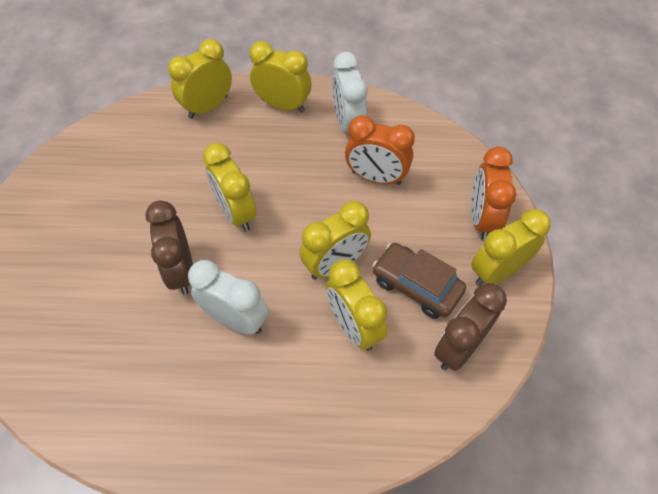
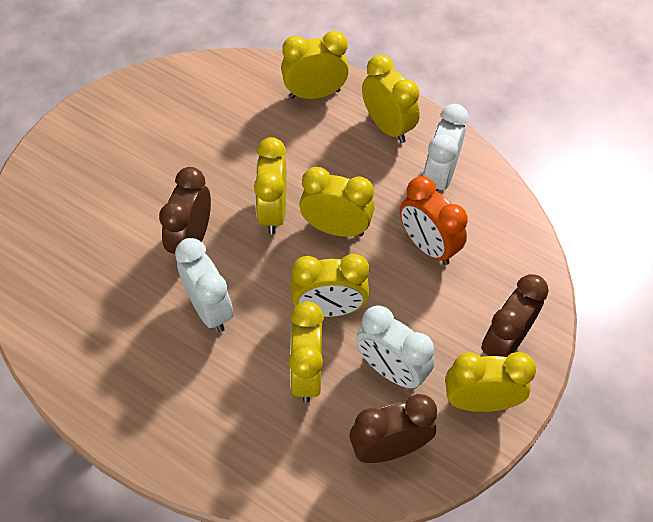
camera: 30 degrees right, 0 degrees up
brown car [372,243,466,319] -> white clock [356,305,434,389]
orange clock [471,147,516,241] -> brown clock [481,274,549,357]
none -> yellow clock [299,167,375,237]

